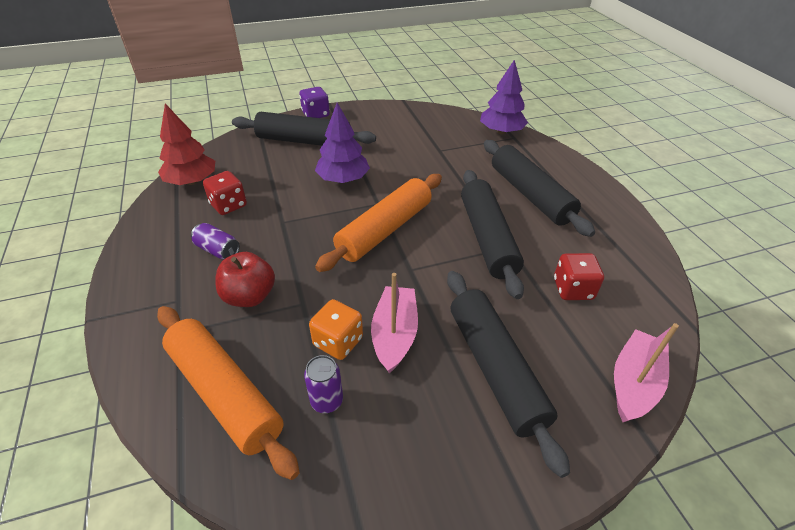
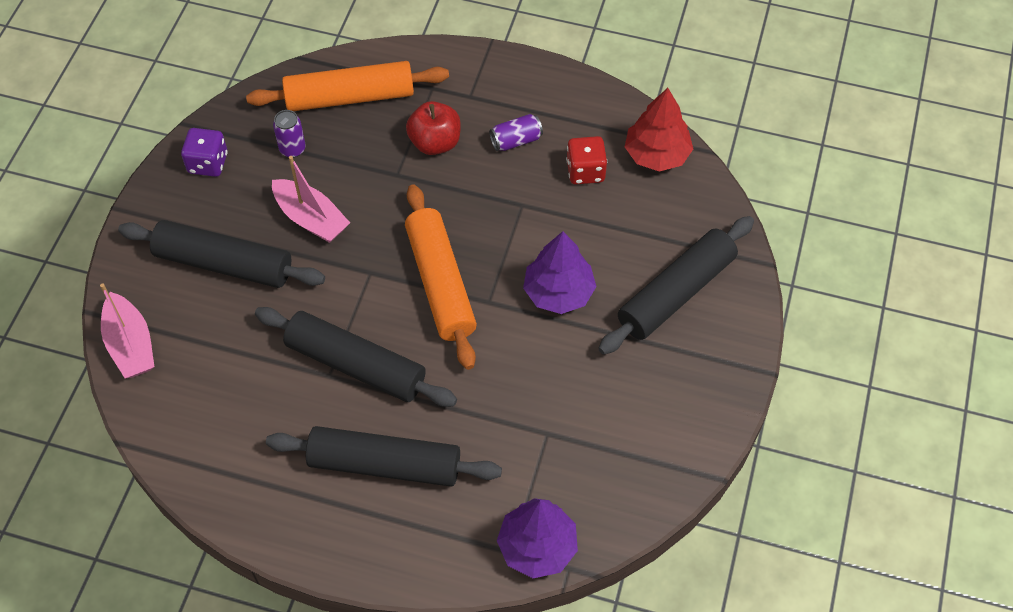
camera: 125 degrees right, 15 degrees up
purple dice [299,87,330,118] -> purple dice moved to [181,128,228,177]
orange dice [309,299,363,360] -> none
red dice [554,253,604,300] -> none

